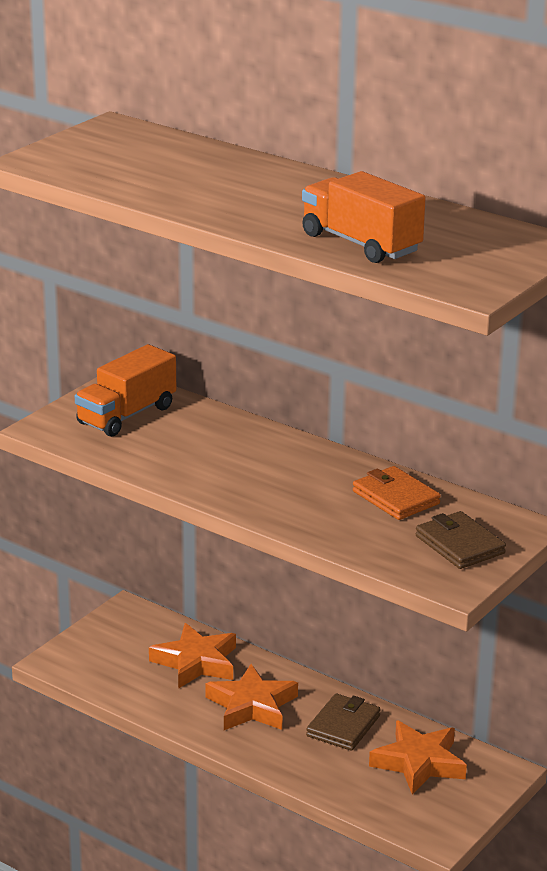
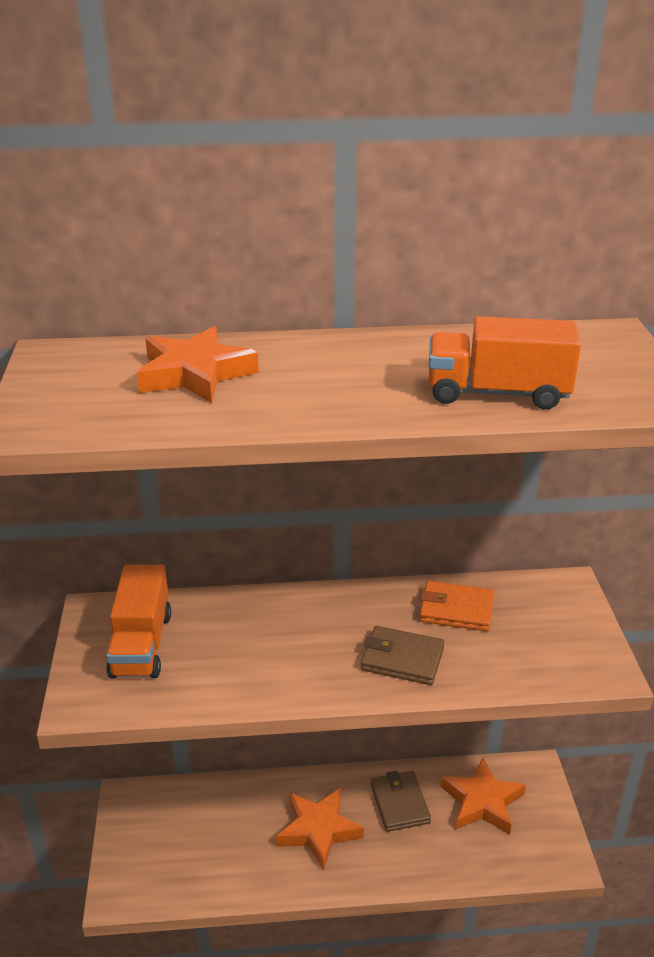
camera: 40 degrees left, 5 degrees up
orange star [149,623,236,689] -> orange star moved to [137,326,259,403]
brown wallet [416,511,506,569] -> brown wallet moved to [361,626,444,685]

